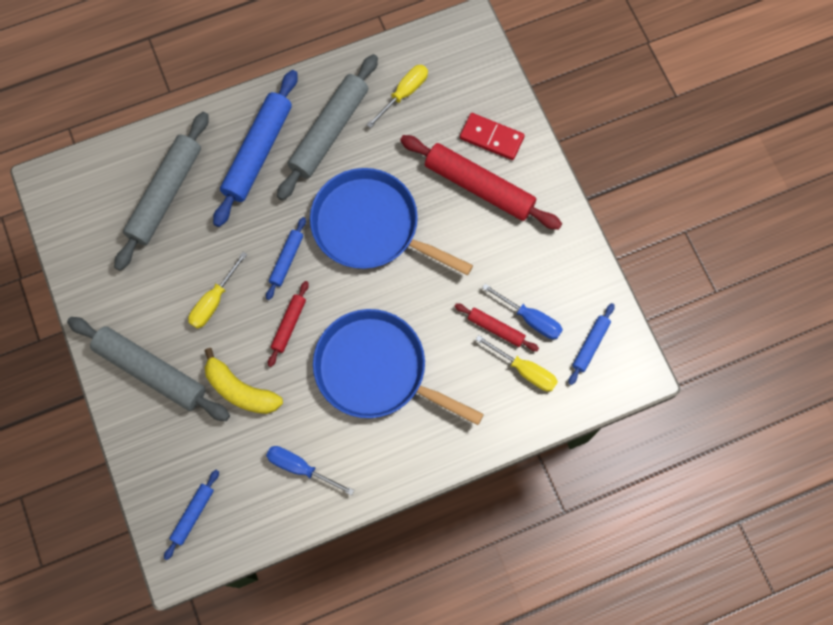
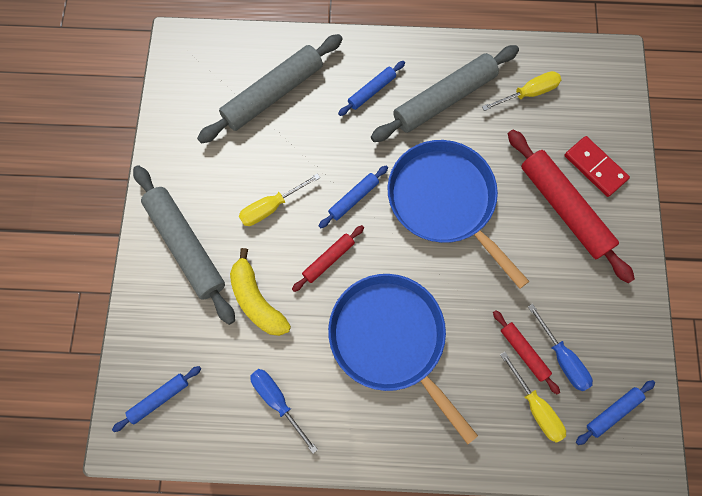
camera: 25 degrees right, 0 degrees up
blue rolling pin [213,70,298,227] -> blue rolling pin [338,61,405,116], size x0.50

